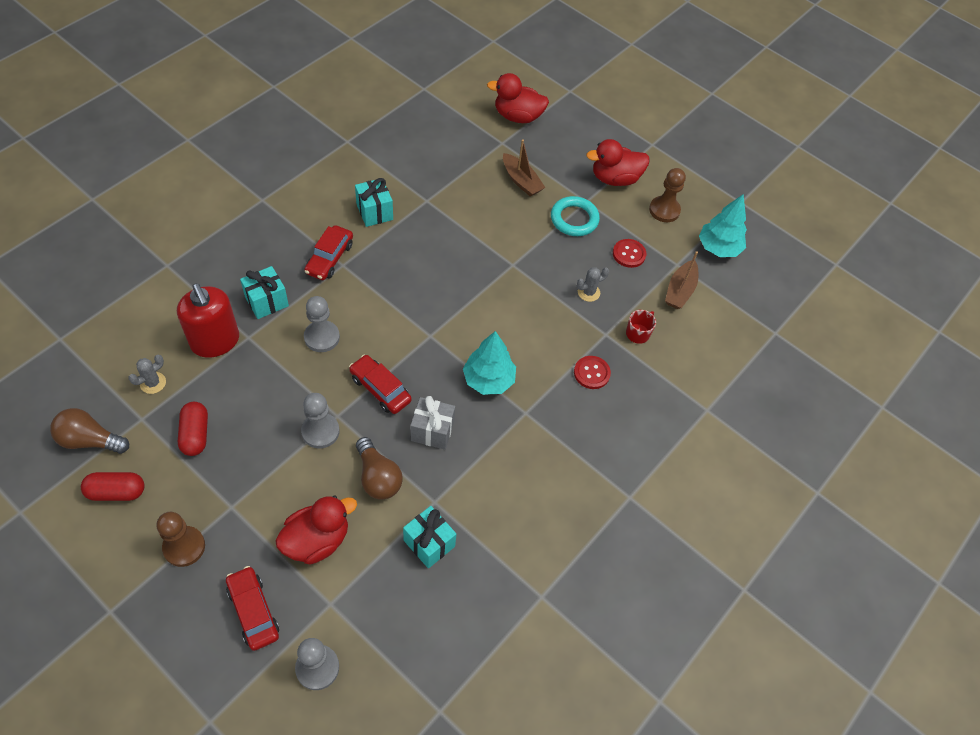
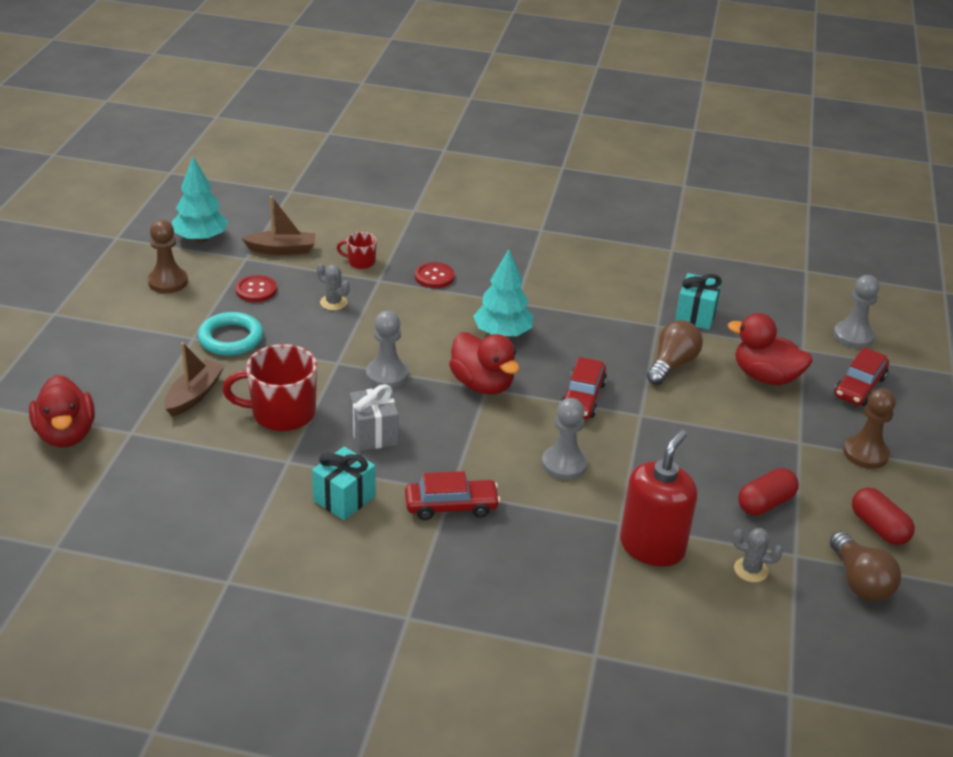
camera: 115 degrees left, 20 degrees down
turquoise gift [240,266,289,319] -> none
grey pawn [301,393,339,449] -> grey pawn moved to [366,311,408,388]
grey gift [411,396,455,450] -> grey gift moved to [350,384,399,451]
red duck [586,139,650,186] -> red duck moved to [449,332,519,395]
none -> red mug [222,344,317,431]

